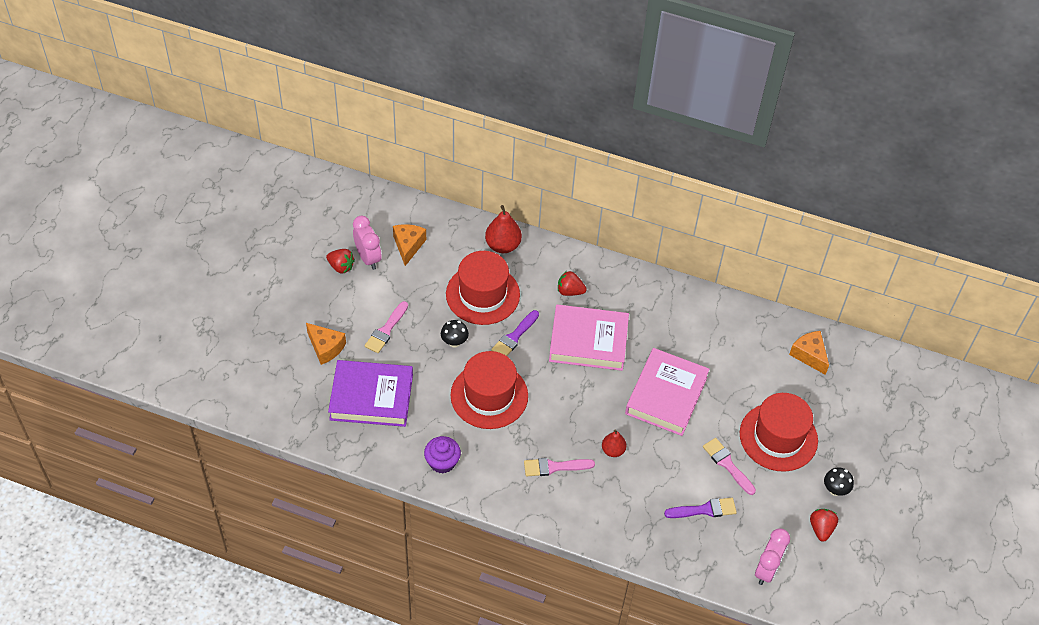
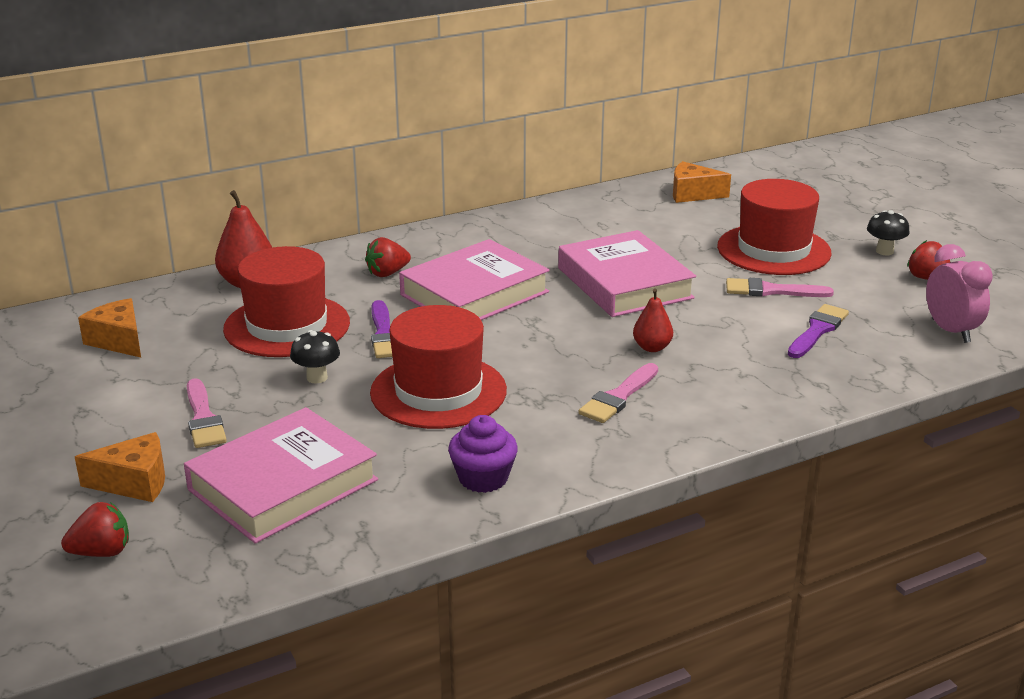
camera: 45 degrees left, 25 degrees down
red strawberry [326,249,355,273] -> red strawberry moved to [61,502,129,557]
purple book [328,360,413,427] -> pink book [184,407,378,544]
pink clock [353,216,382,270] -> none

